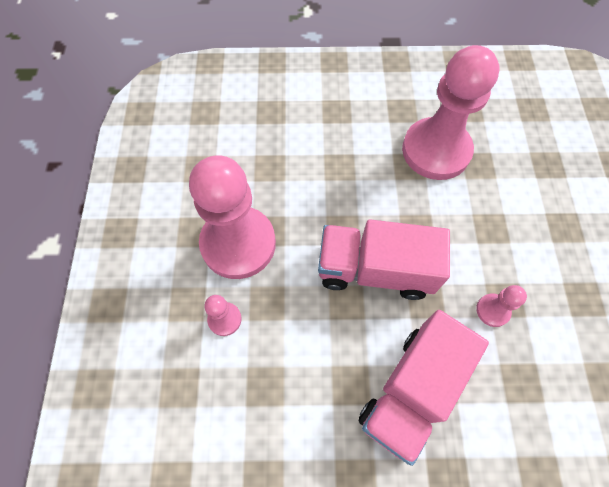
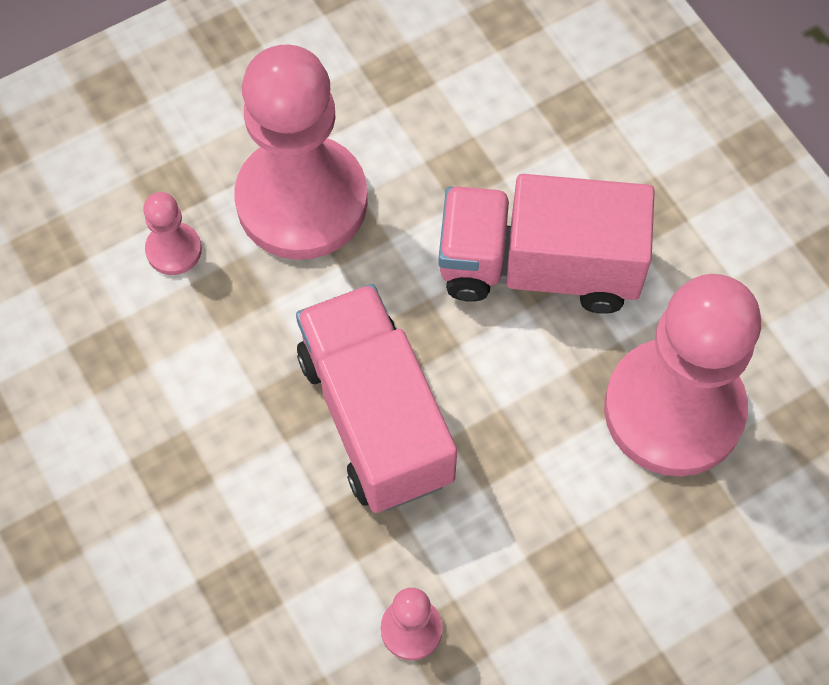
camera: 60 degrees right, 0 degrees up
pink truck [359,310,489,466] -> pink truck moved to [438,174,655,314]

